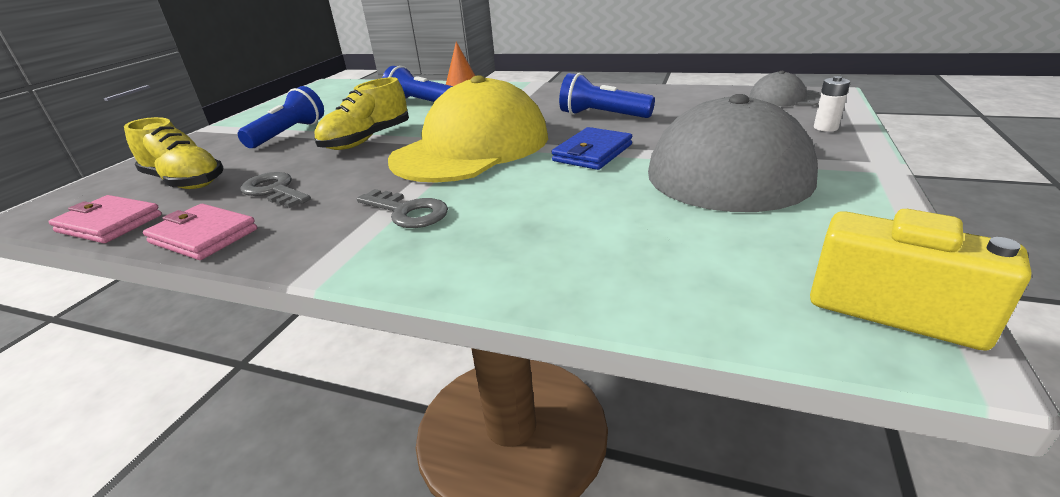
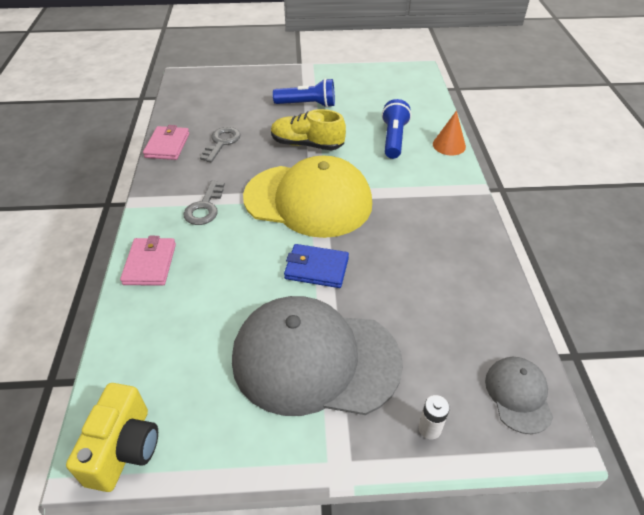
camera: 65 degrees right, 15 degrees up
pink wallet [48,195,162,243] -> pink wallet moved to [120,236,176,286]
yellow shoe [124,117,224,189] -> none
blue flashlight [559,73,655,118] -> none

